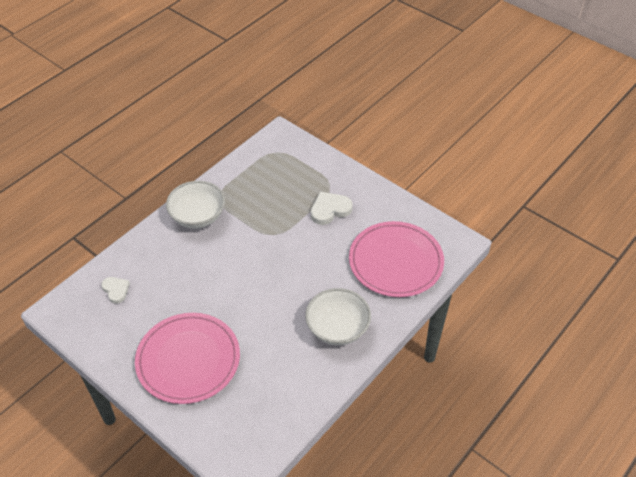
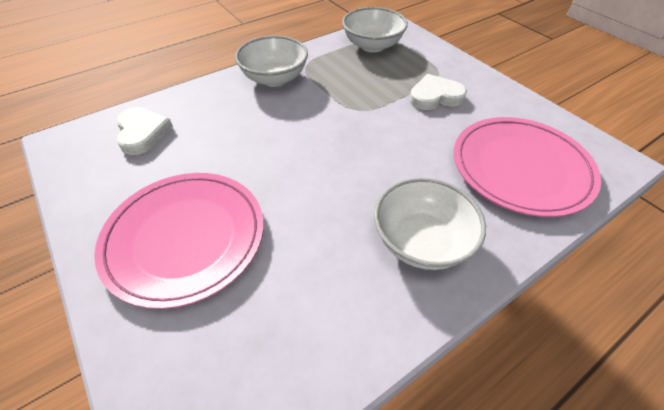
camera: 15 degrees right, 0 degrees up
white heart [101,277,130,304] -> white heart [116,107,173,155], size x1.51
none -> white bowl [342,7,408,52]

